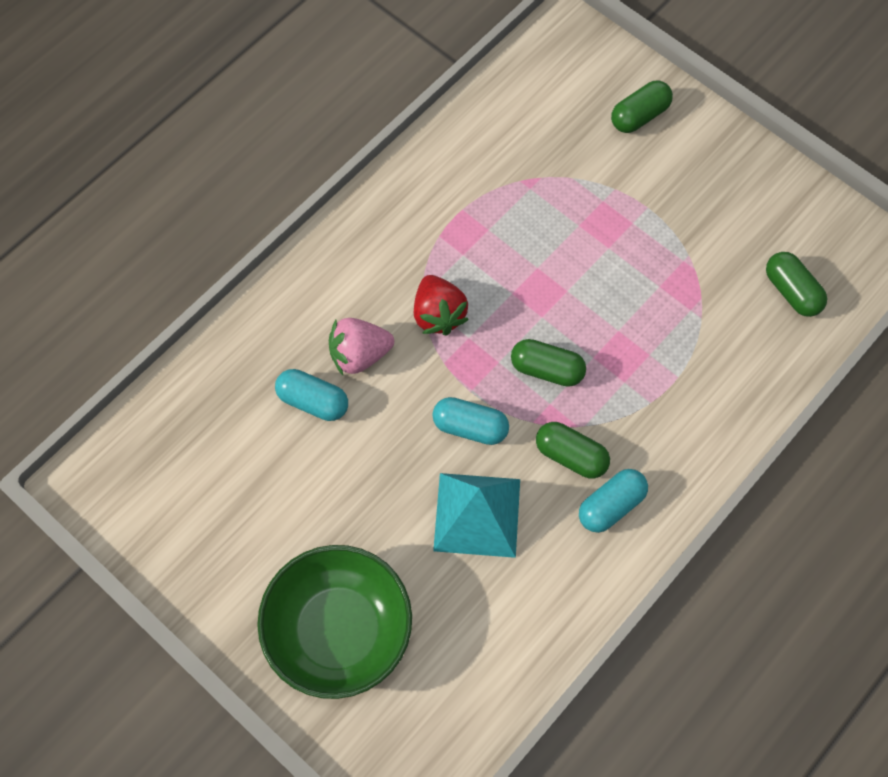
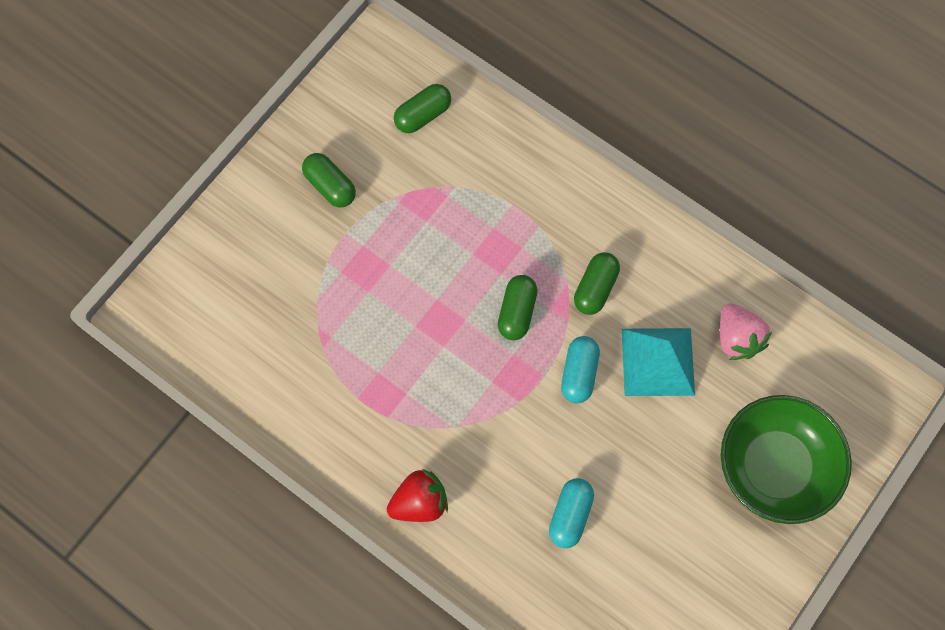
camera: 95 degrees left, 5 degrees up
pink strawberry [329,318,394,375] -> pink strawberry moved to [720,303,772,360]
red strawberry [414,275,469,336] -> red strawberry moved to [387,469,448,522]
turquoise capsule [579,469,648,533] -> none
green capsule [611,81,673,133] -> green capsule moved to [302,153,356,208]

